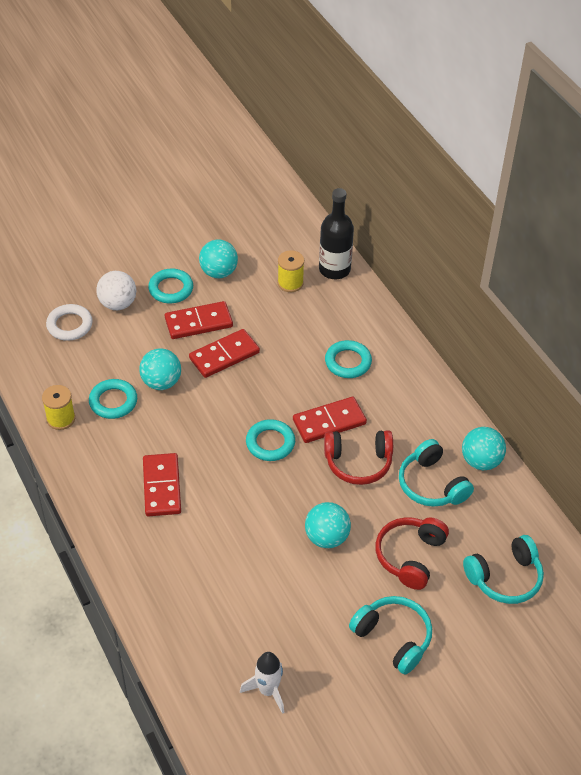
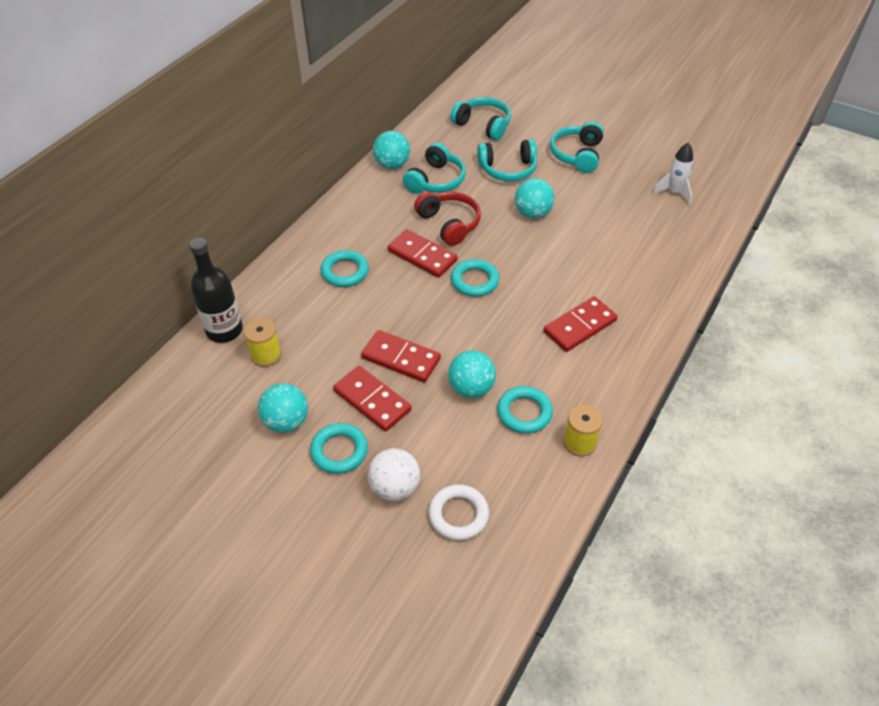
camera: 120 degrees left, 0 degrees up
red headphones [375,517,449,590] -> turquoise headphones [477,139,537,181]

